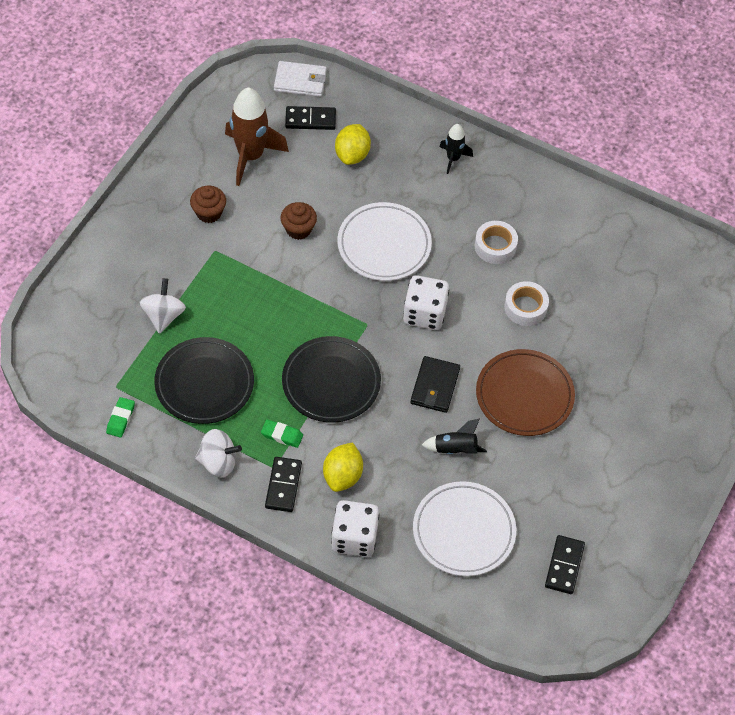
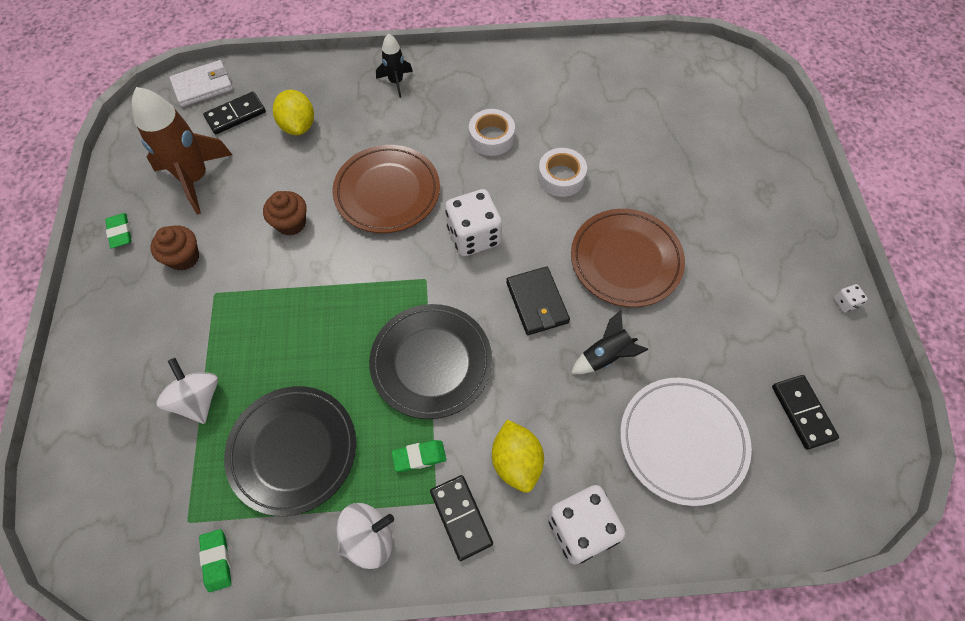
camera: 30 degrees left, 5 degrees up
white plate [337,202,432,281] -> brown plate [332,145,440,233]
none -> green eraser [105,213,132,249]
none -> white dice [834,284,868,312]

